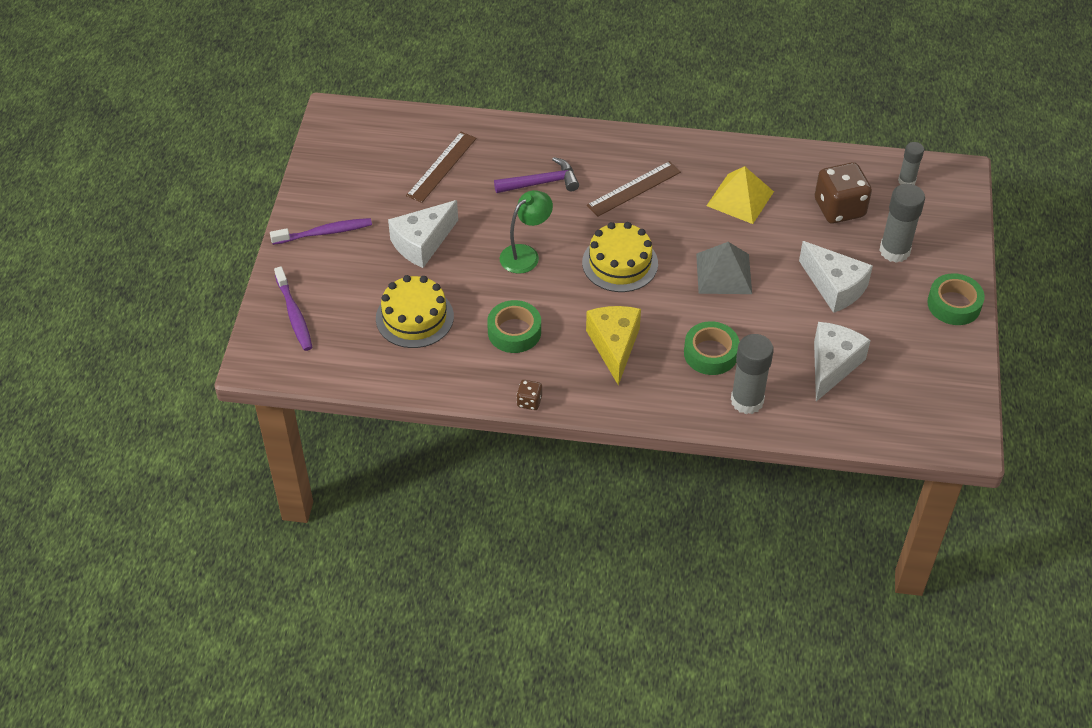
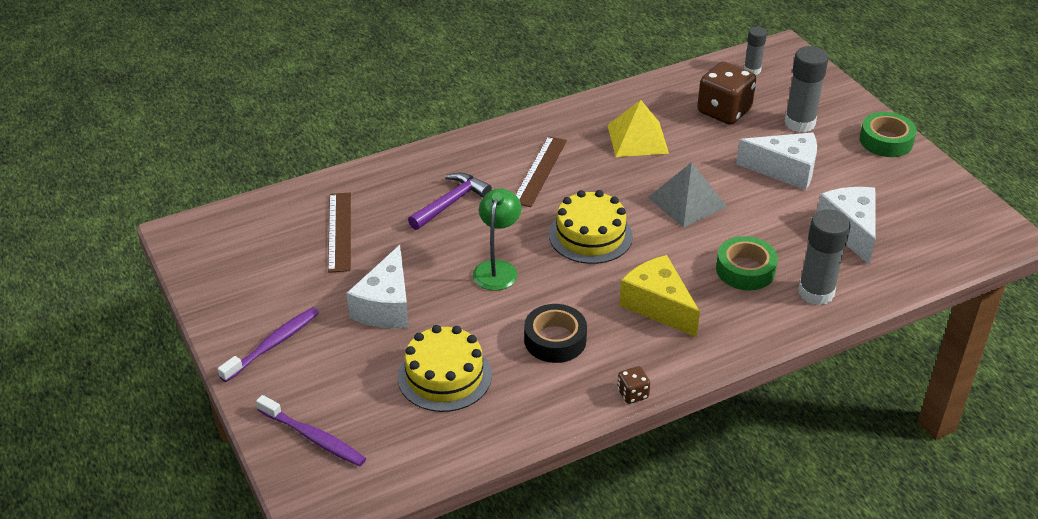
camera: 35 degrees left, 10 degrees down
green tape [487,300,541,353] -> black tape [524,304,587,363]

